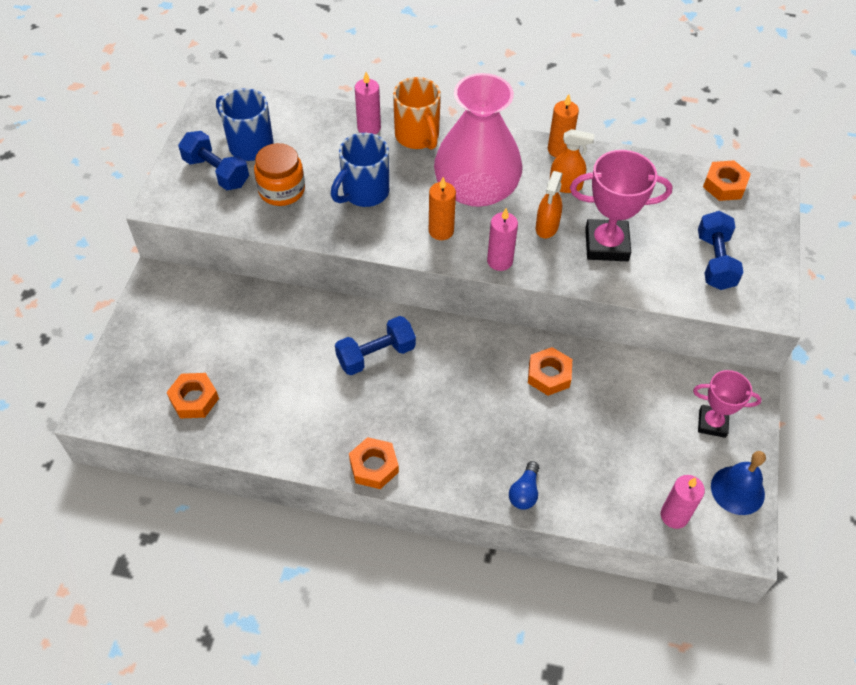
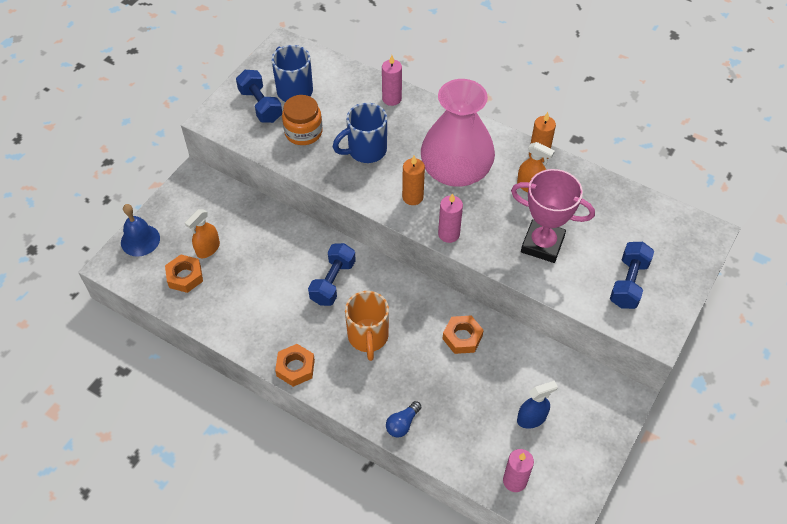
camera: 20 degrees right, 0 degrees up
blue dumbbell [335,316,416,375] -> blue dumbbell turned 60 degrees counterclockwise [308,243,356,306]
orange mug [393,77,441,150] -> orange mug moved to [345,291,389,361]
orange spray bottle [536,171,563,239] -> orange spray bottle moved to [185,209,220,258]
pink trophy [693,370,762,438] -> none
orange nut [703,160,751,201] -> none
blue bell [711,451,766,515] -> blue bell moved to [121,204,160,257]
none -> blue spray bottle [517,381,558,429]

